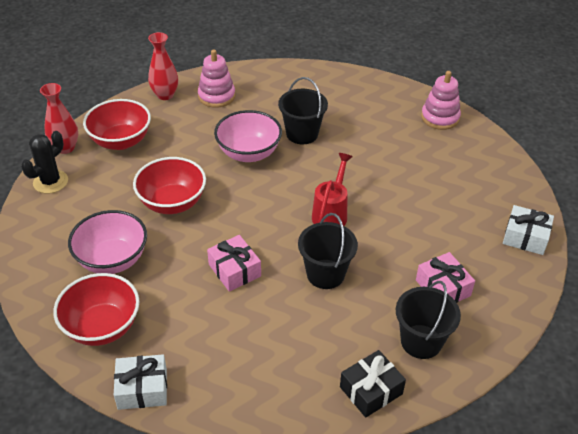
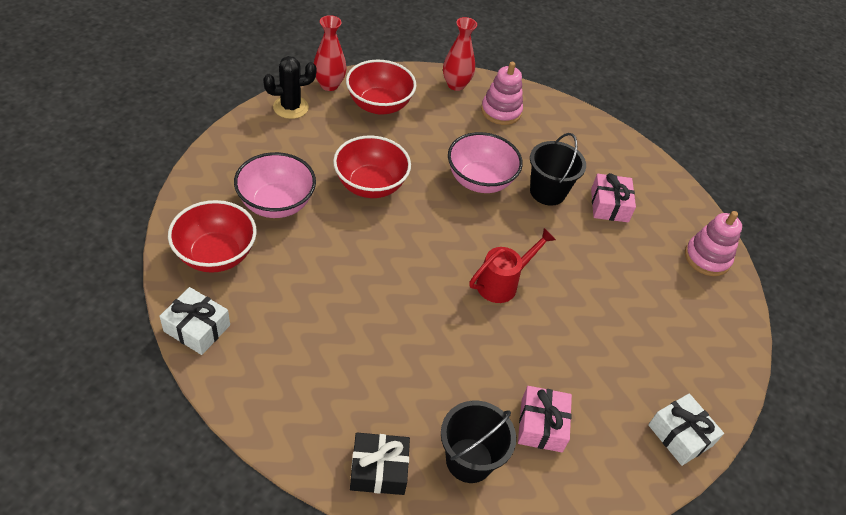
camera: 30 degrees right, 5 degrees up
pink gift [207,235,261,292] -> pink gift moved to [591,173,636,222]
black bucket [298,213,358,289] -> none

